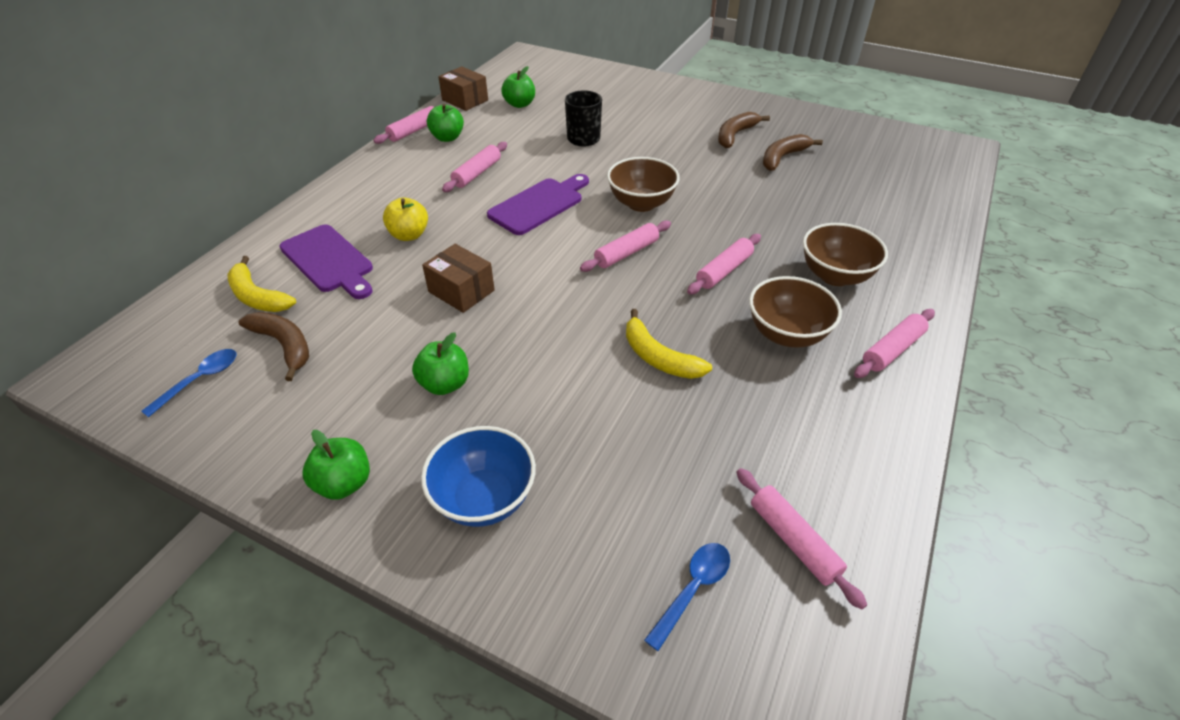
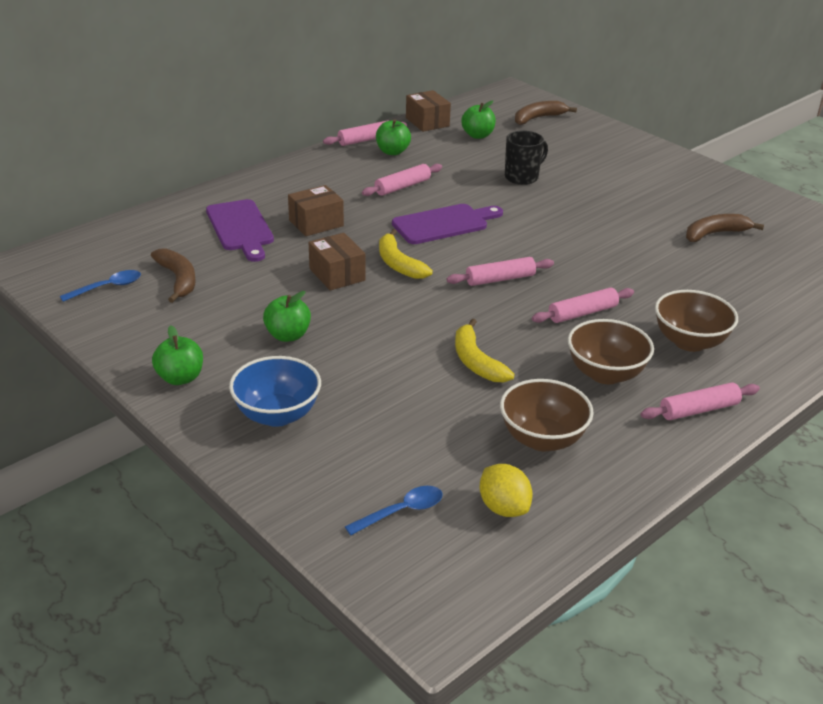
camera: 20 degrees right, 10 degrees down
yellow banana [228,256,296,312] -> yellow banana moved to [379,229,433,279]
yellow apple [383,197,428,241] -> brown box [288,185,344,236]
brown bowl [607,157,680,212] -> brown bowl moved to [500,379,594,451]
brown banana [718,112,770,148] -> brown banana moved to [515,101,577,125]
pink rolling pin [736,468,867,610] -> yellow lemon [479,464,533,517]

